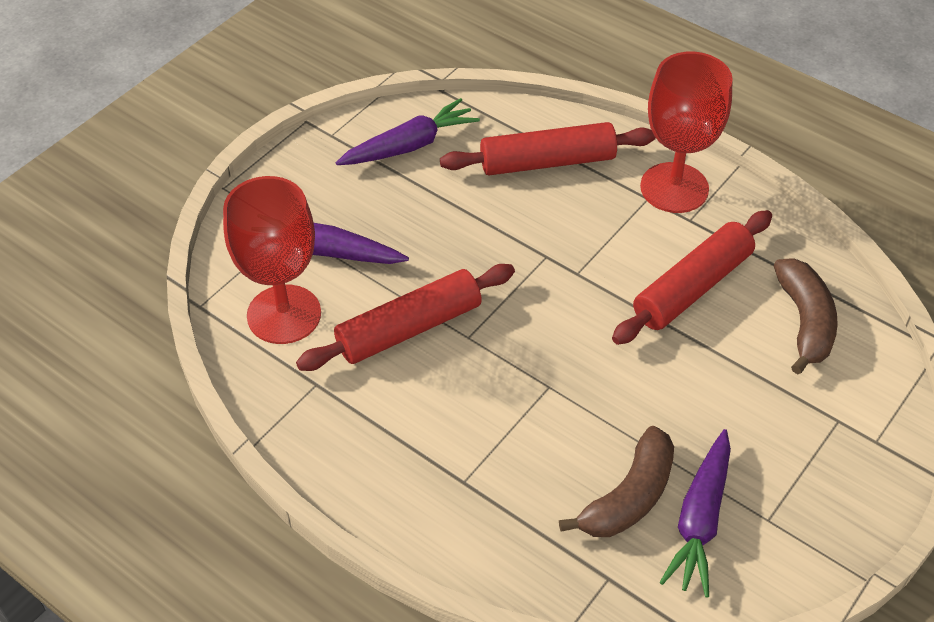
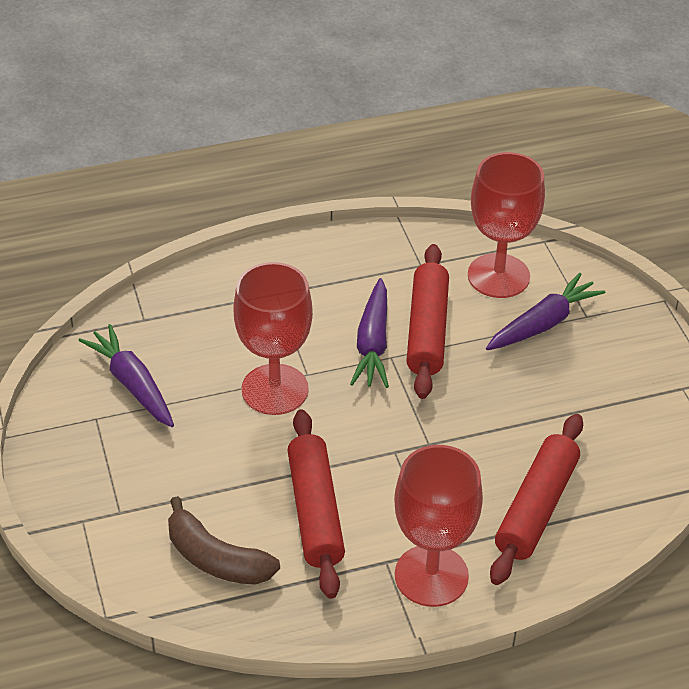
camera: 125 degrees right, 5 degrees down
purple carrot [336,98,480,165] -> purple carrot moved to [350,278,389,388]
brown banana [559,426,674,537] -> none
none -> red goblet [233,262,313,415]

